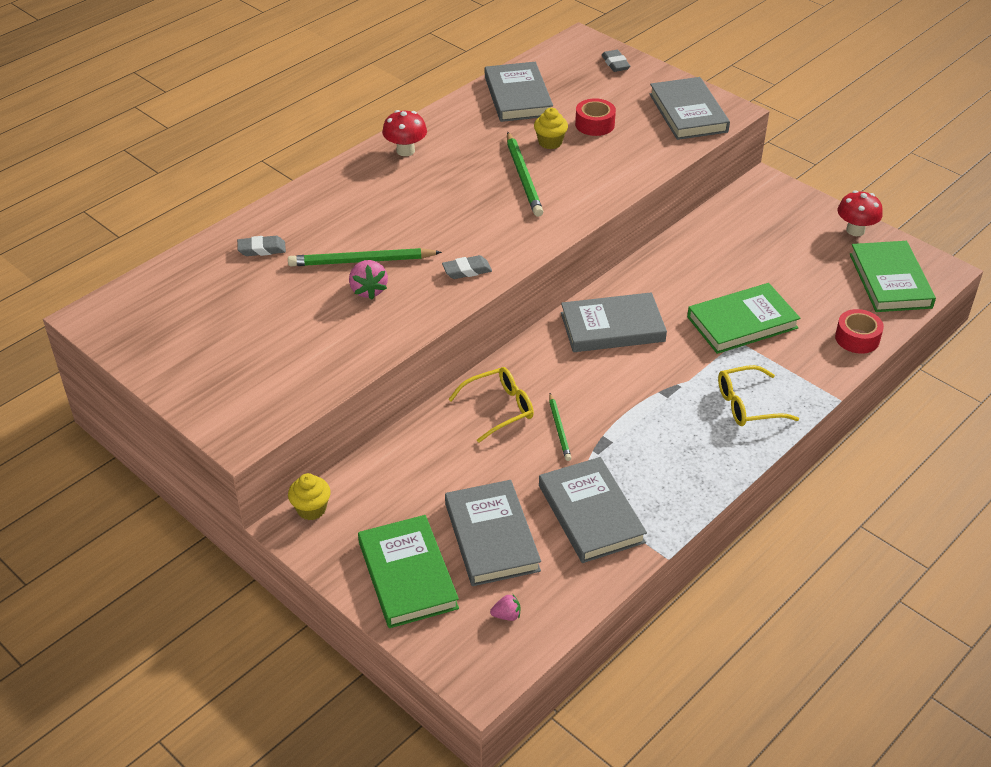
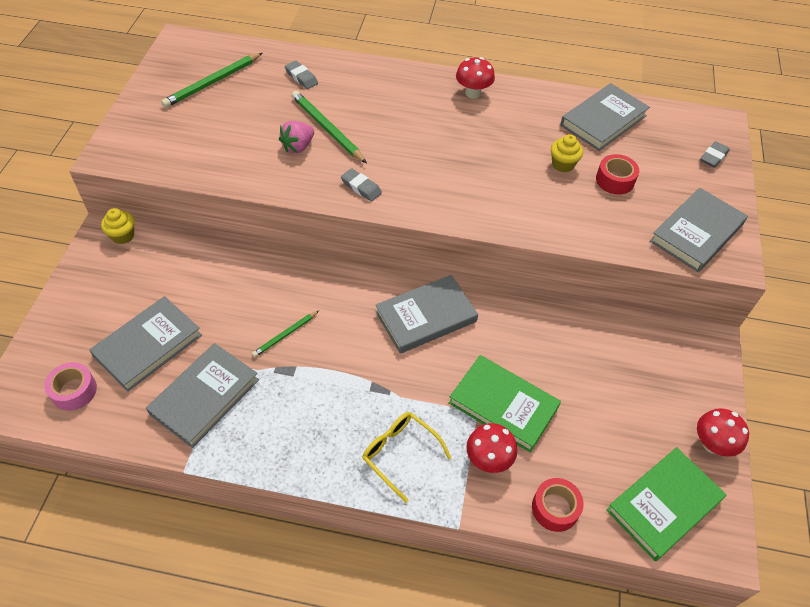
camera: 55 degrees right, 10 degrees up
green book [358,515,459,628] -> none
yellow glasses [448,367,534,443] -> none
pink strawberry [490,594,520,621] -> pink tape [44,362,97,411]
green pencil [507,132,543,217] -> green pencil moved to [161,53,262,108]
grey book [561,292,667,352] -> grey book turned 75 degrees counterclockwise [375,275,478,354]
none -> red mushroom [466,423,517,473]

